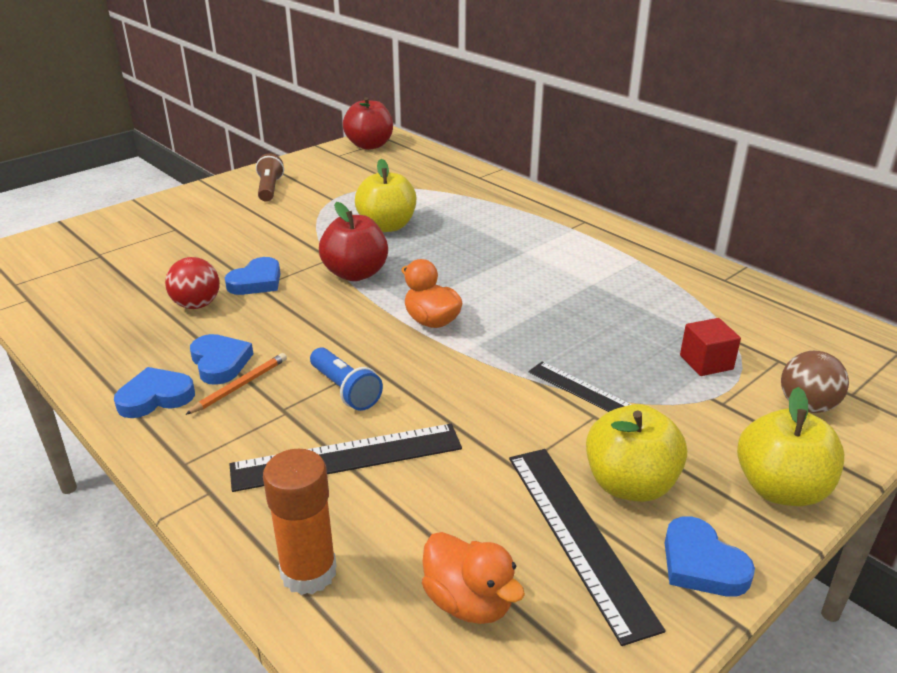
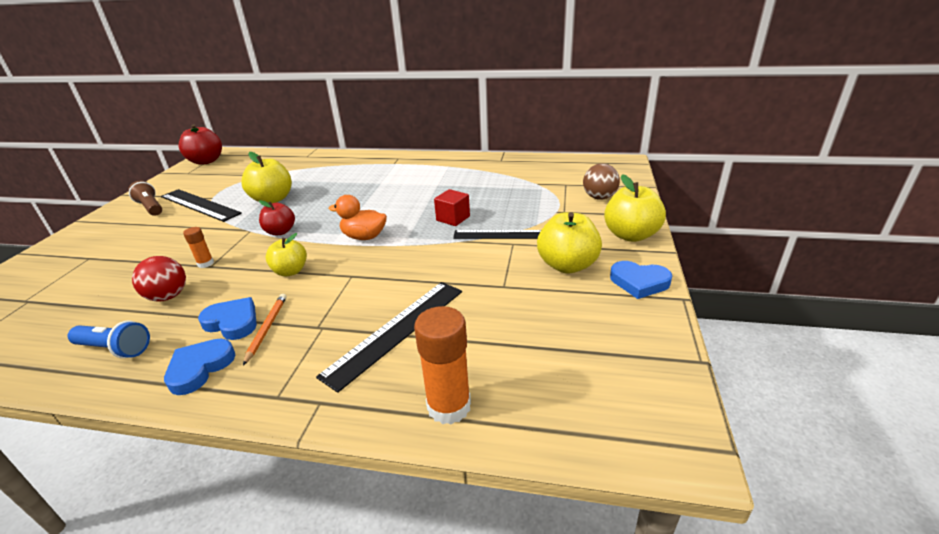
camera: 35 degrees left, 0 degrees up
blue heart [225,257,280,295] -> orange glue stick [183,227,214,268]
blue flashlight [310,347,383,411] -> blue flashlight moved to [68,320,150,358]
red apple [319,202,388,281] -> red apple [259,200,295,235], size x0.64
orange duck [422,532,525,624] -> none
black ruler [509,449,666,646] -> black ruler moved to [161,189,242,222]
red cube [680,318,741,376] -> red cube moved to [434,189,470,226]
none -> yellow apple [265,233,307,277]

